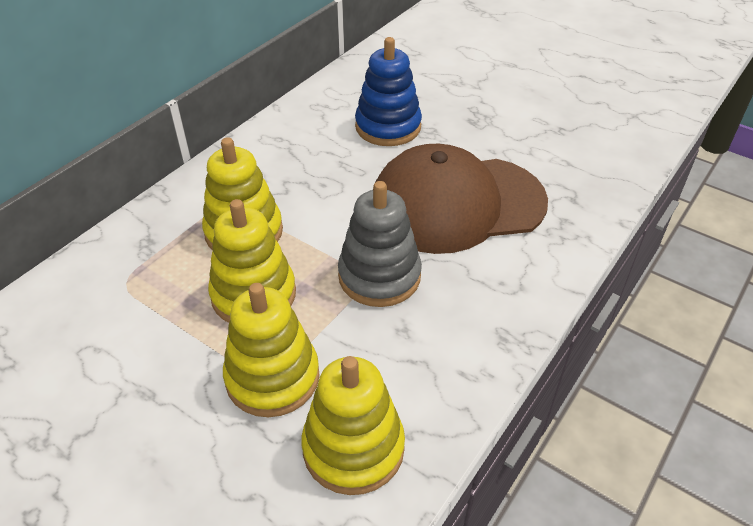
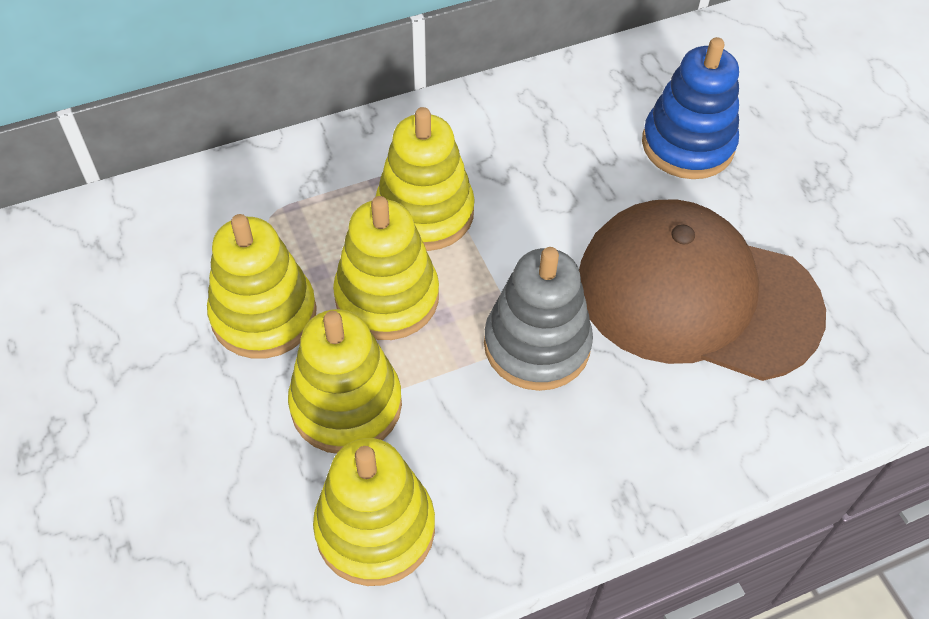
camera: 30 degrees right, 10 degrees up
none -> yellow stacking toy [207,214,317,359]

